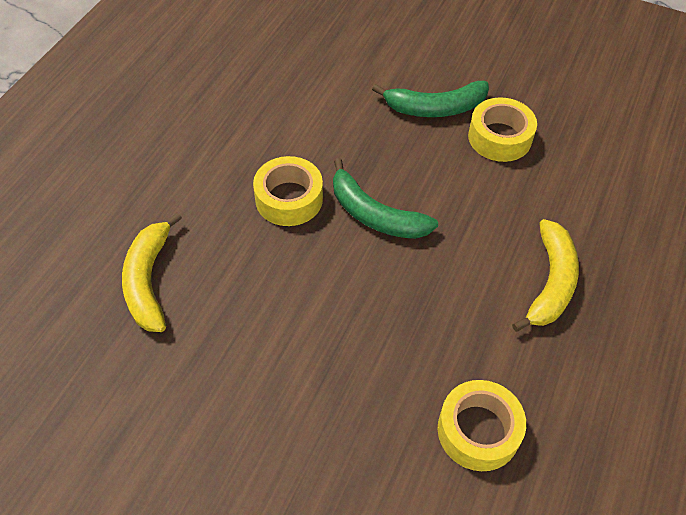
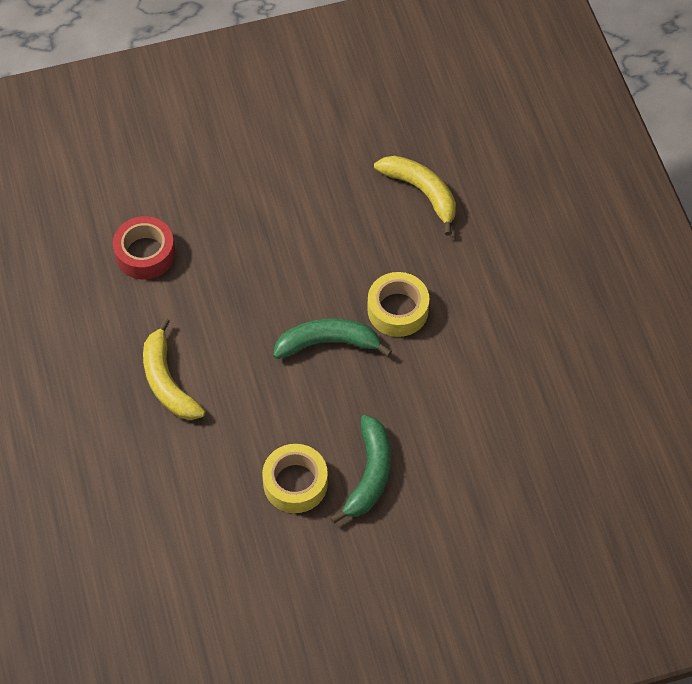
camera: 140 degrees right, 5 degrees up
green banana [372,81,489,117] -> green banana turned 150 degrees clockwise [330,415,391,524]
yellow tape [438,380,526,471] -> red tape [113,216,175,279]

